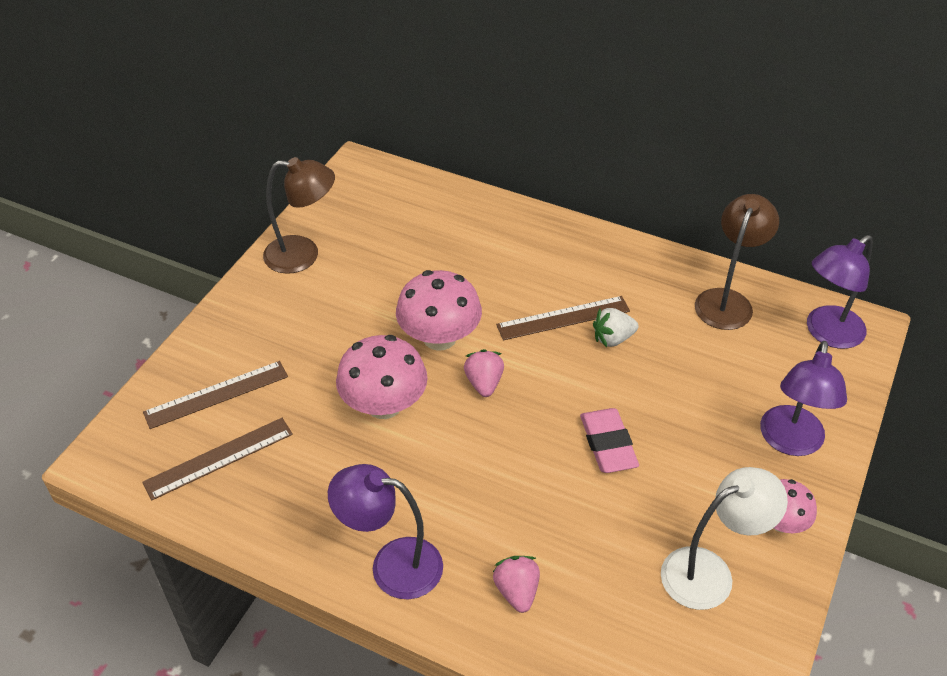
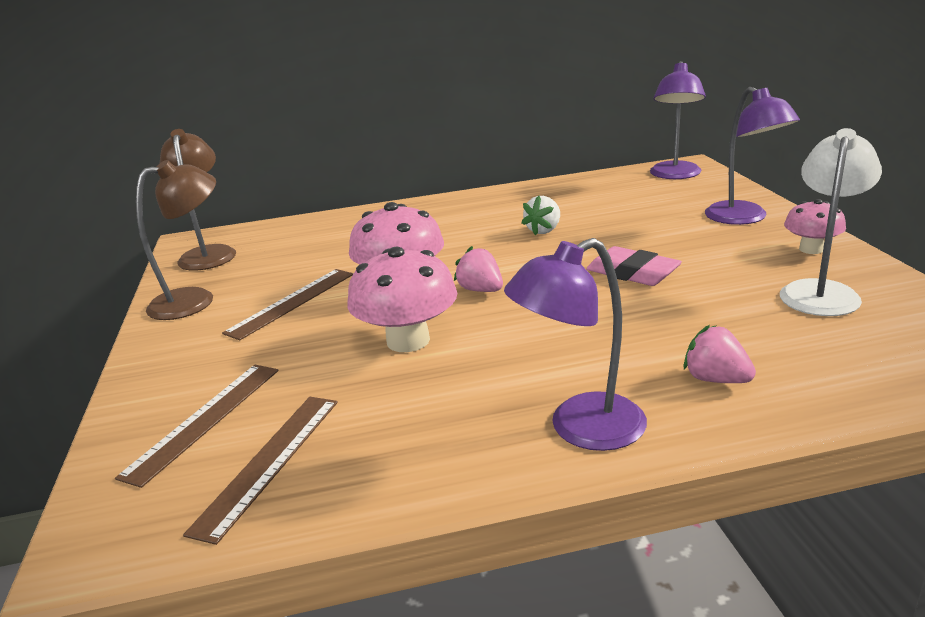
camera: 35 degrees left, 20 degrees down
brown ruler [496,296,630,340] -> brown ruler moved to [222,269,353,340]
brown lamp [695,194,779,330] -> brown lamp moved to [160,129,236,271]

